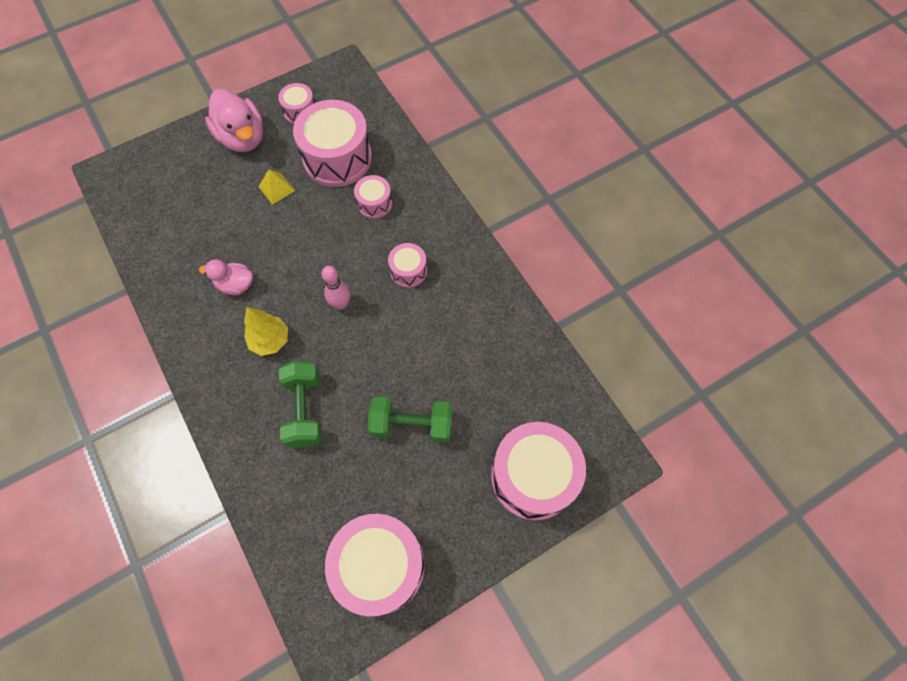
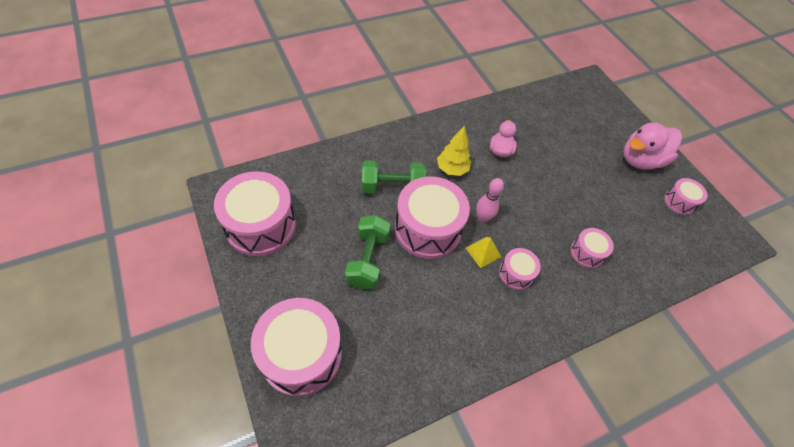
camera: 90 degrees right, 10 degrees down
yellow pyramid [259,169,295,205] -> yellow pyramid moved to [466,237,501,268]
pink drum [293,100,372,187] -> pink drum moved to [395,177,470,259]

